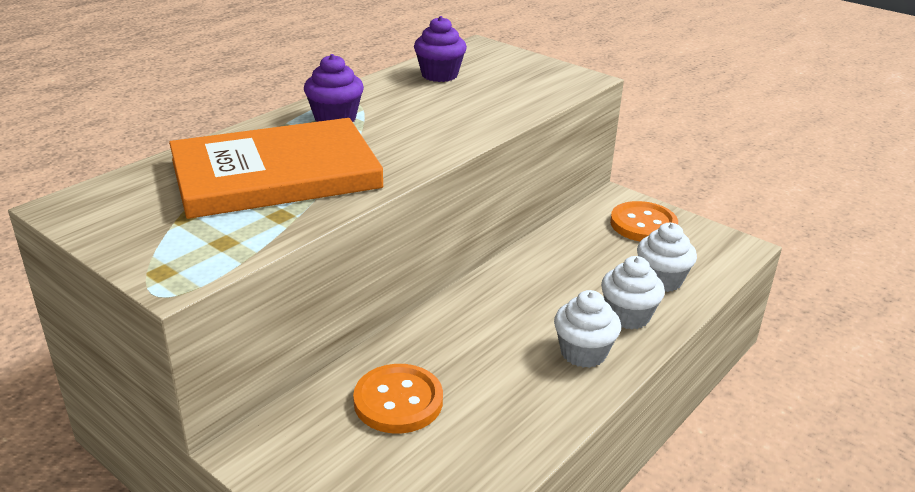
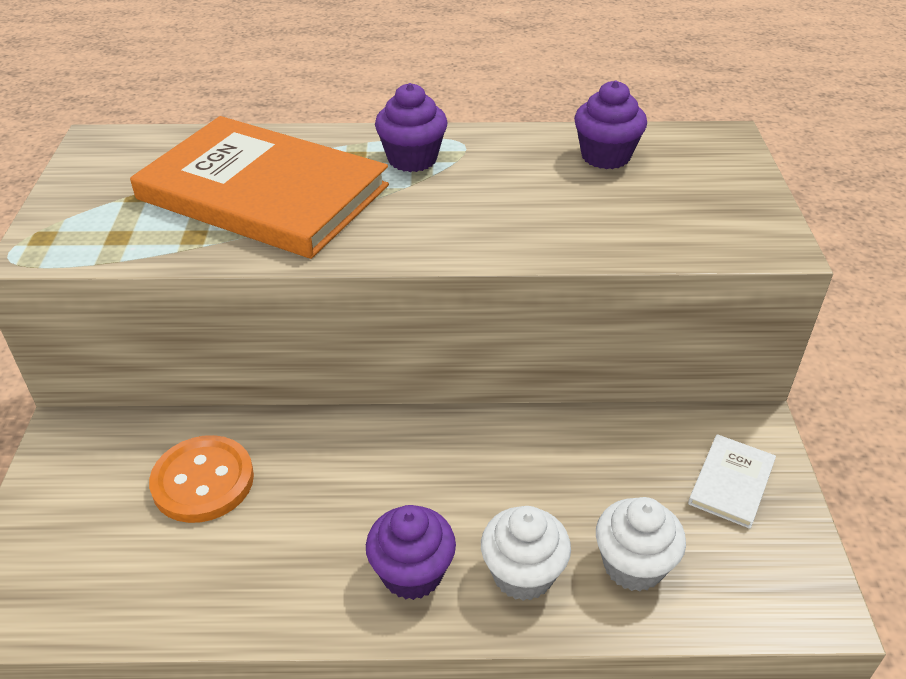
camera: 50 degrees right, 10 degrees up
white cupcake [554,290,621,368] -> purple cupcake [366,505,456,600]
orange button [610,201,678,241] -> white book [688,434,776,529]

